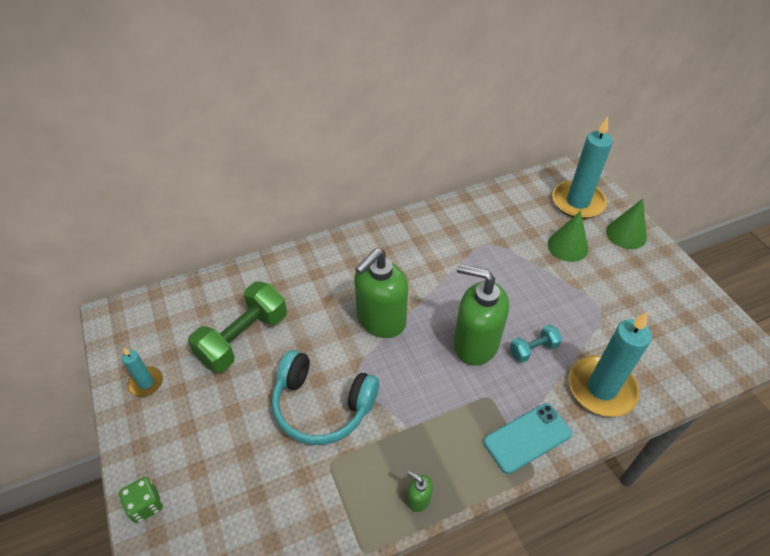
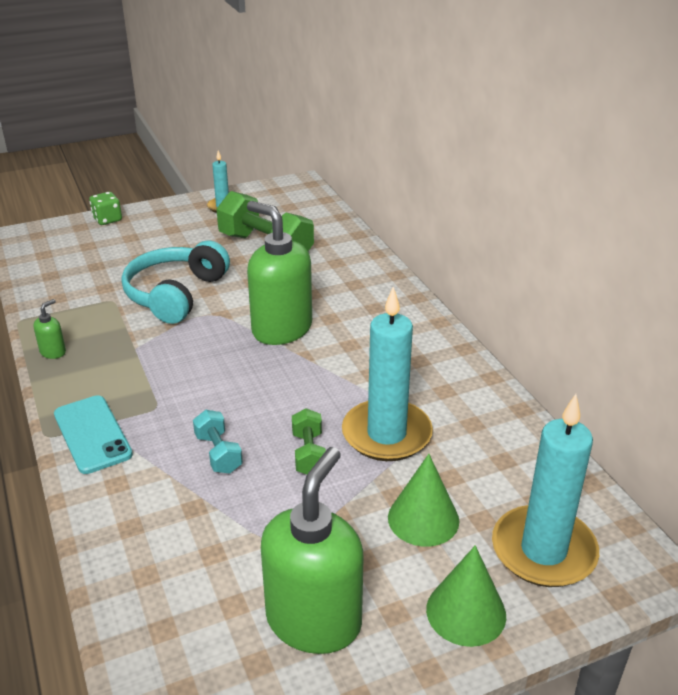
camera: 90 degrees right, 15 degrees down
green soap dispenser [454,264,509,366] -> green soap dispenser moved to [261,447,364,654]
turquoise candle [569,312,652,417] -> turquoise candle moved to [342,287,433,461]
none -> green dumbbell [292,408,326,474]

